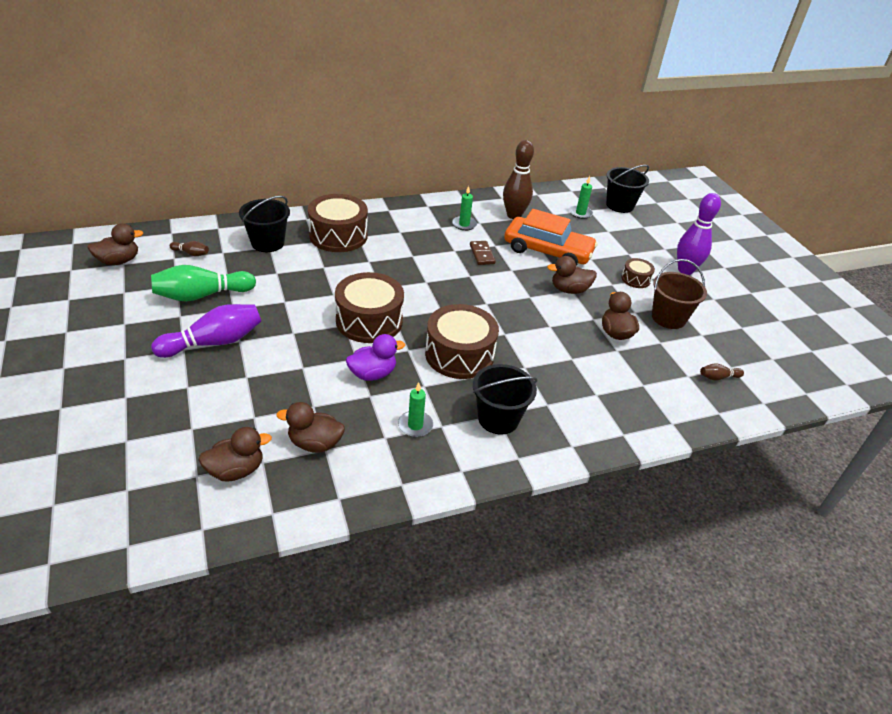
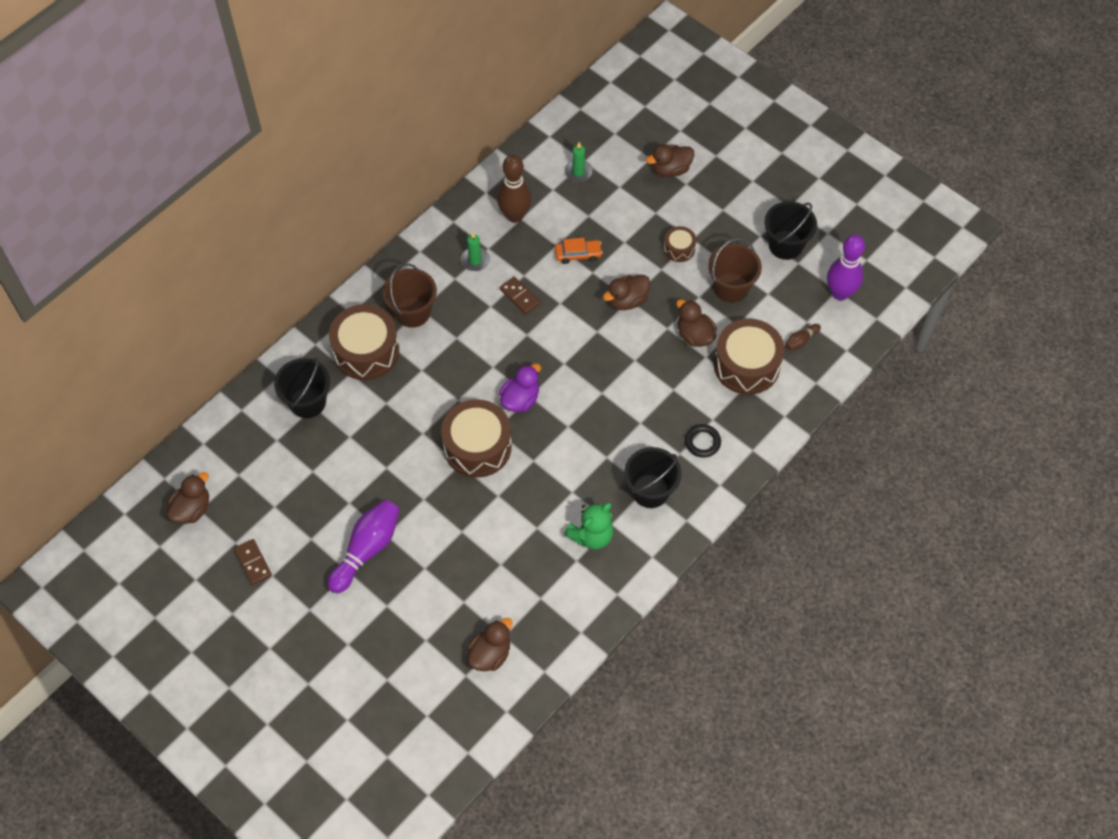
camera: 25 degrees left, 20 degrees up
green bowling pin [151,265,256,302] -> none
brown bowling pin [170,241,209,256] -> none
brown duck [276,402,345,453] -> brown duck moved to [646,144,694,177]
purple duck [346,334,405,381] -> purple duck moved to [499,363,541,412]
green candle [398,382,433,437] -> green teddy bear [564,503,614,550]
brown drum [425,304,499,379] -> brown drum moved to [714,319,785,395]
orange car [504,209,598,266] -> orange car [555,238,603,264], size x0.47
black bucket [606,165,649,213] -> black bucket moved to [764,201,817,260]
purple bowling pin [677,193,721,275] -> purple bowling pin moved to [827,235,865,300]
none -> brown domino [234,539,272,585]
none -> brown bucket [383,263,437,328]
none -> black ring [685,424,721,458]

